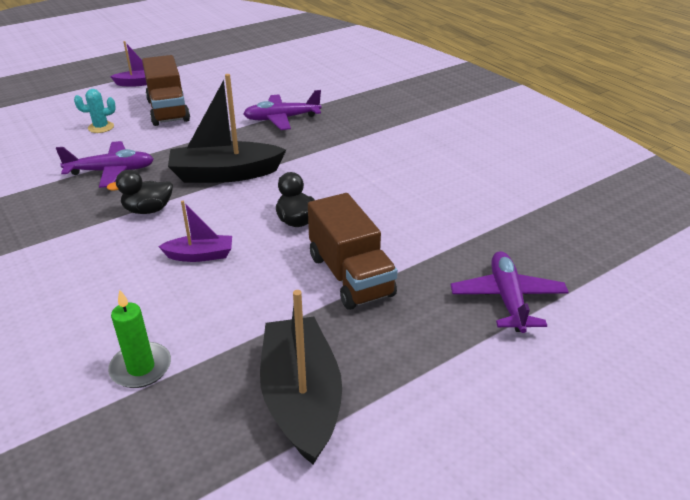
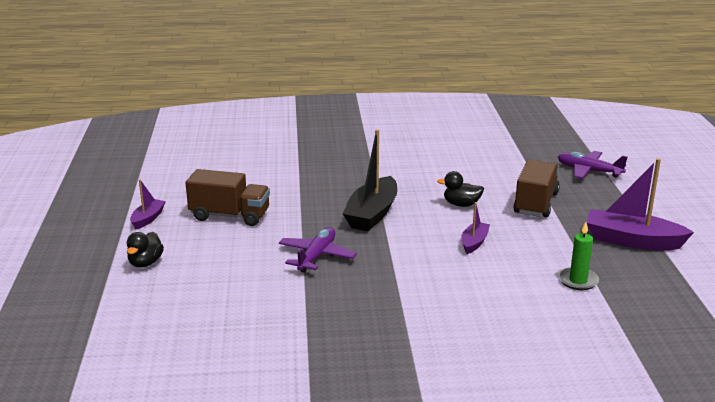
camera: 60 degrees left, 10 degrees down
turquoise cactus [74,89,116,133] -> none
black duck [106,170,173,214] -> black duck moved to [127,232,164,267]
purple plane [243,90,322,130] -> none
black boat [260,290,342,465] -> purple boat [587,159,694,250]
brown truck [308,193,398,310] -> brown truck turned 75 degrees counterclockwise [513,160,560,218]

